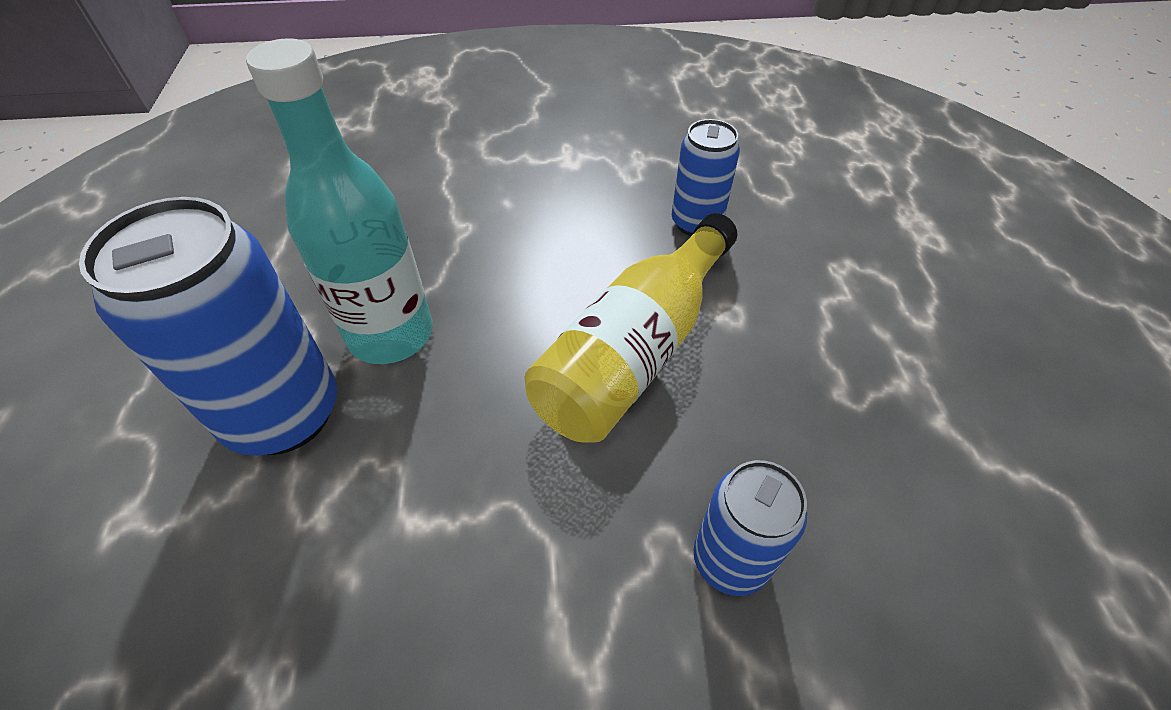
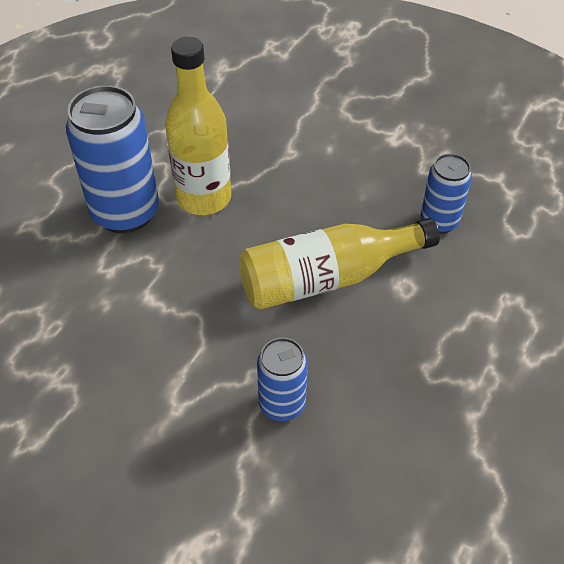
camera: 35 degrees right, 0 degrees up
turquoise bottle [246,38,433,364] -> yellow bottle [165,37,231,215]

